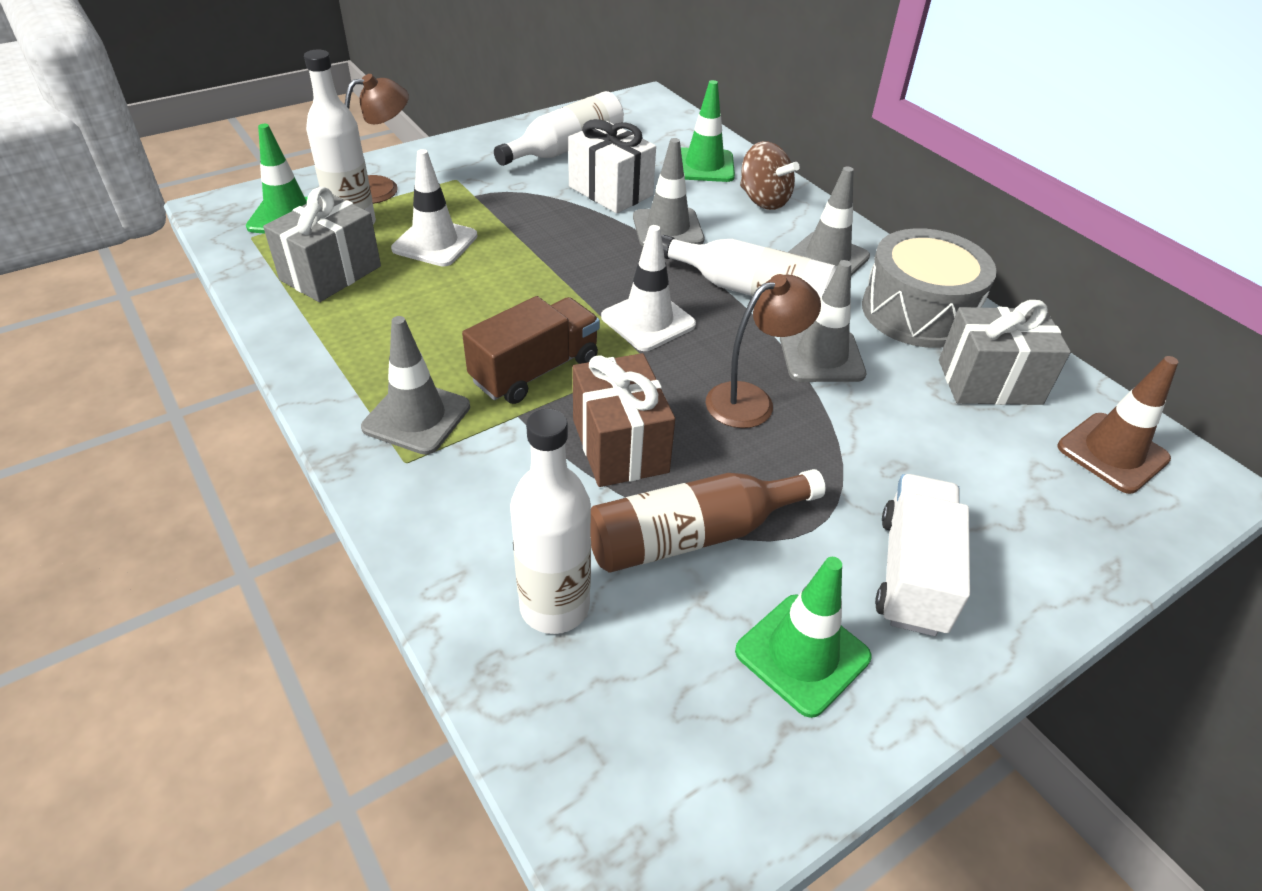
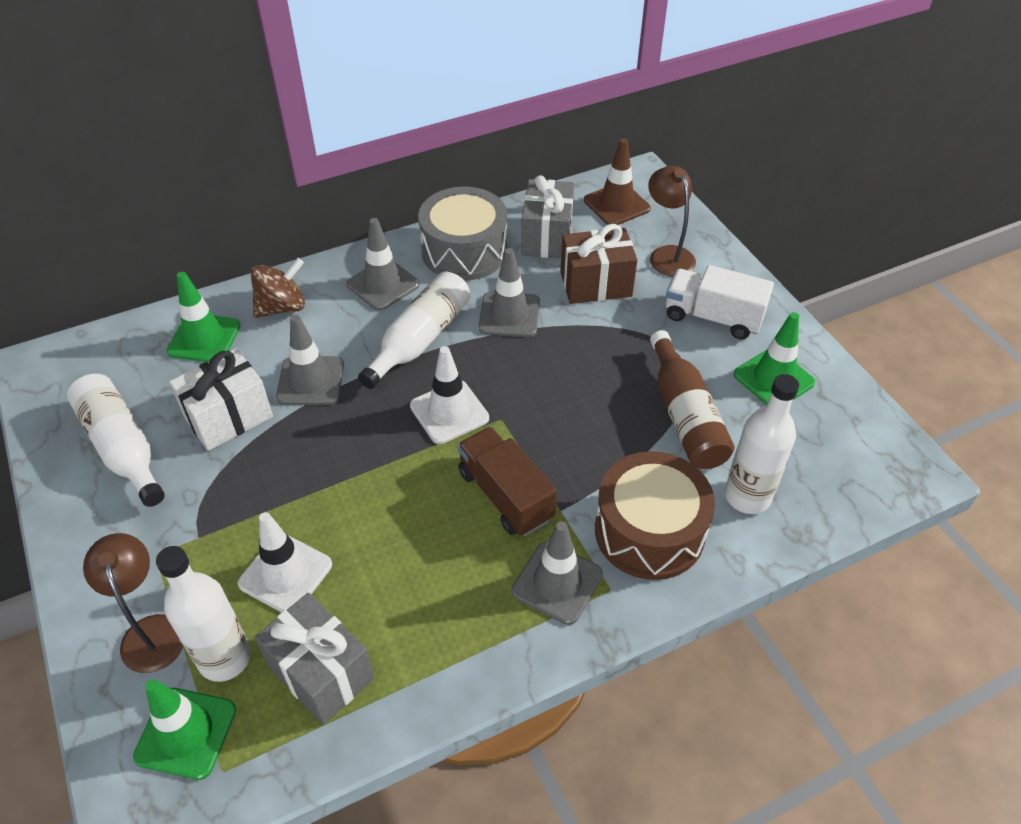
camera: 80 degrees left, 5 degrees up
brown gift [572,353,675,487] -> brown gift moved to [560,224,638,304]
brown lamp [706,274,821,428] -> brown lamp moved to [648,166,696,277]
none -> brown drum [595,451,715,580]

